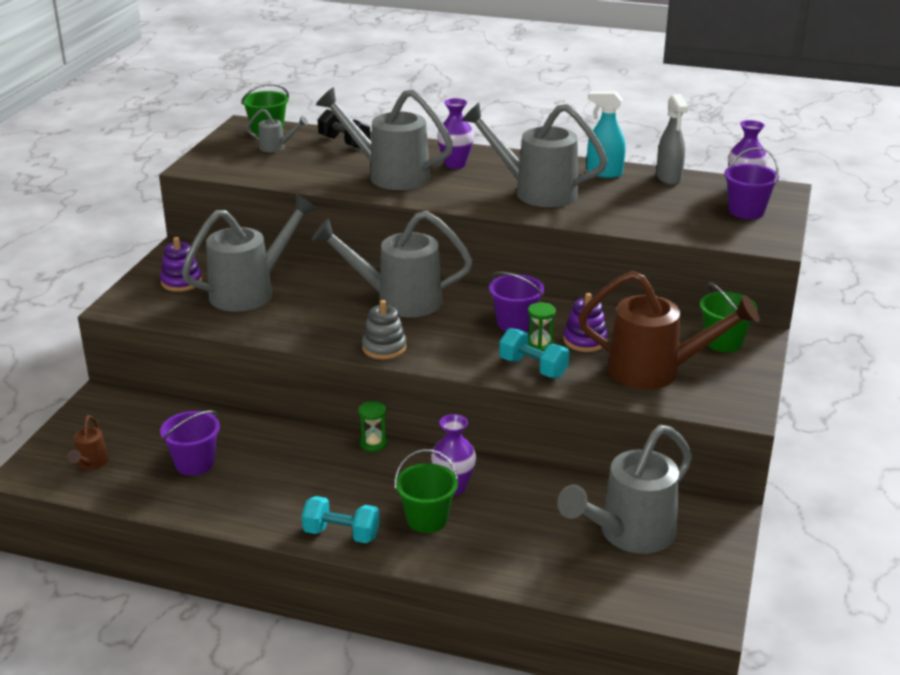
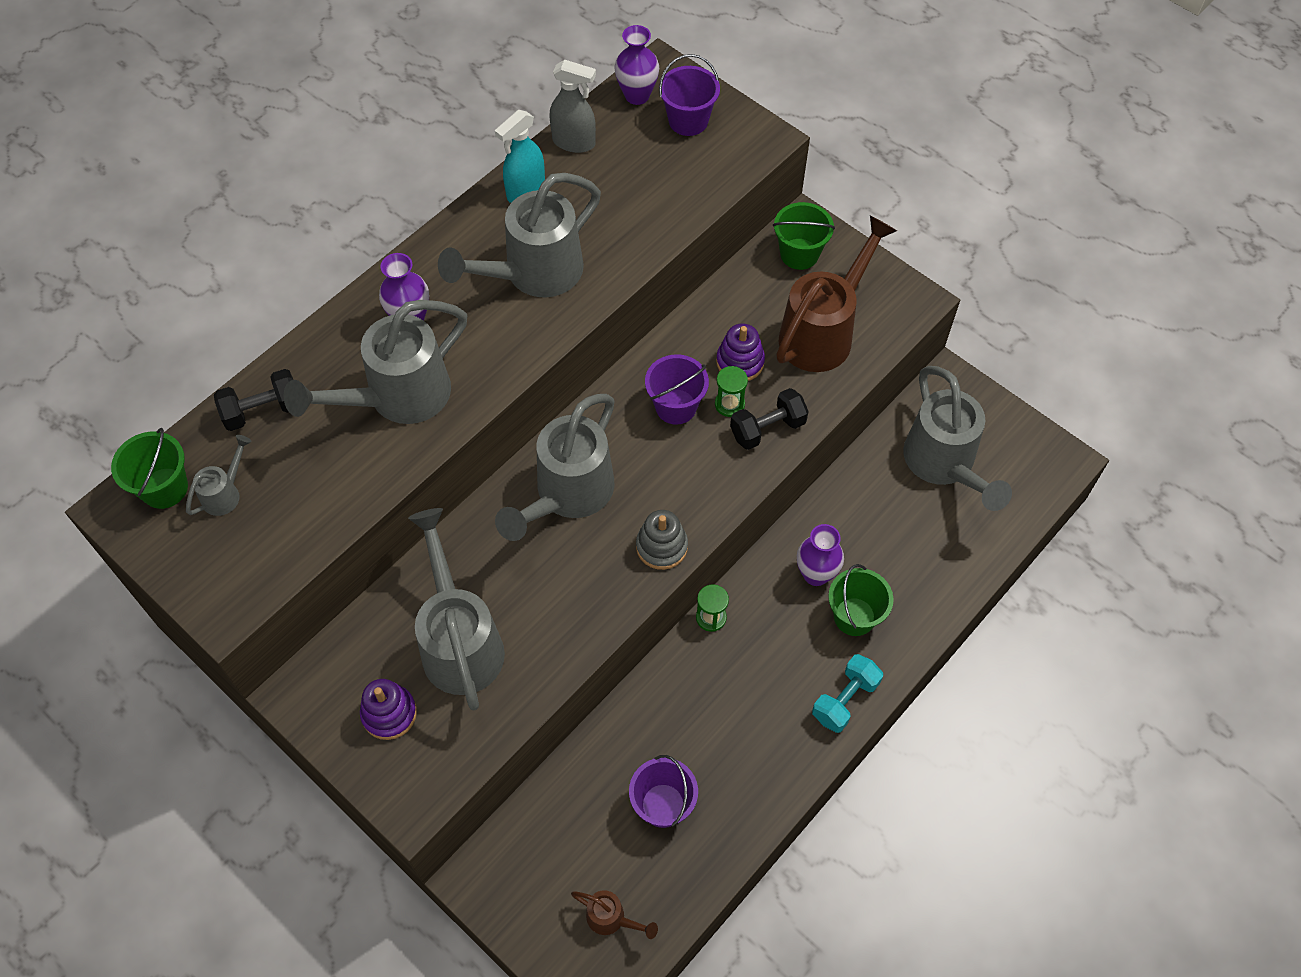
camera: 65 degrees left, 30 degrees up
turquoise dumbbell [499,328,569,378] -> black dumbbell [730,388,809,450]

